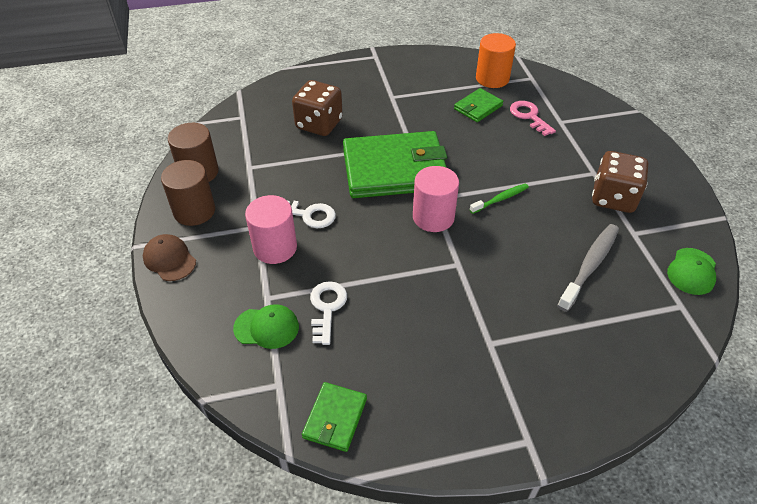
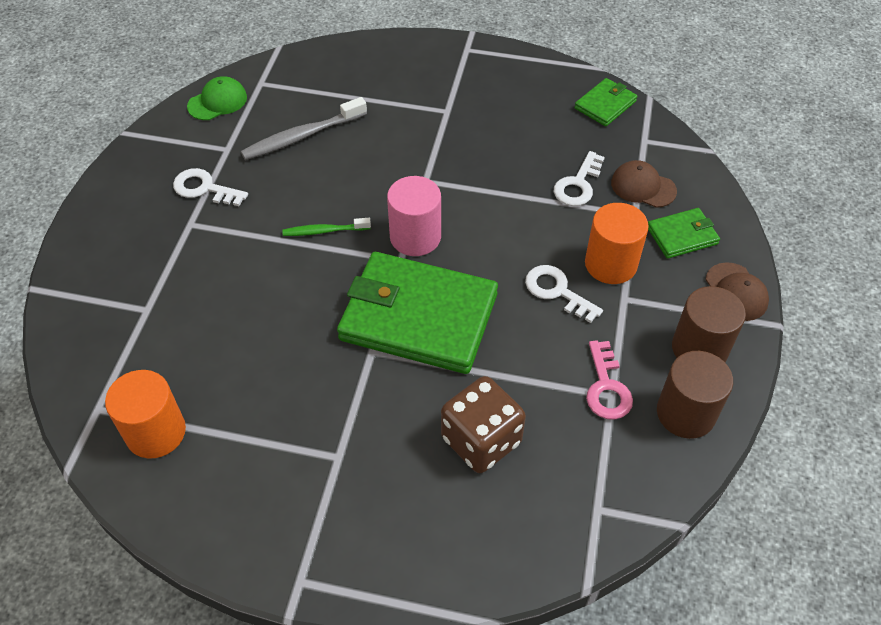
camera: 155 degrees left, 5 degrees up
green cap [233,304,299,349] -> brown cap [611,160,677,208]
pink cylinder [245,195,297,264] -> orange cylinder [585,203,649,284]
green wallet [454,88,503,122] -> green wallet moved to [648,208,720,259]
pink key [510,101,556,136] -> pink key moved to [586,340,633,420]
brown dice [592,151,648,213] -> white key [173,168,248,206]

